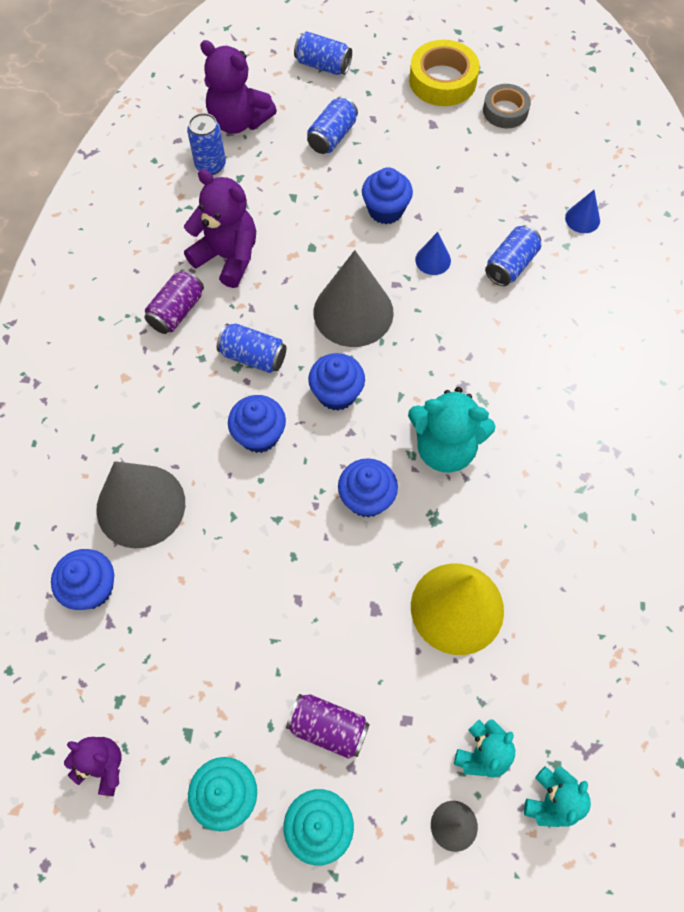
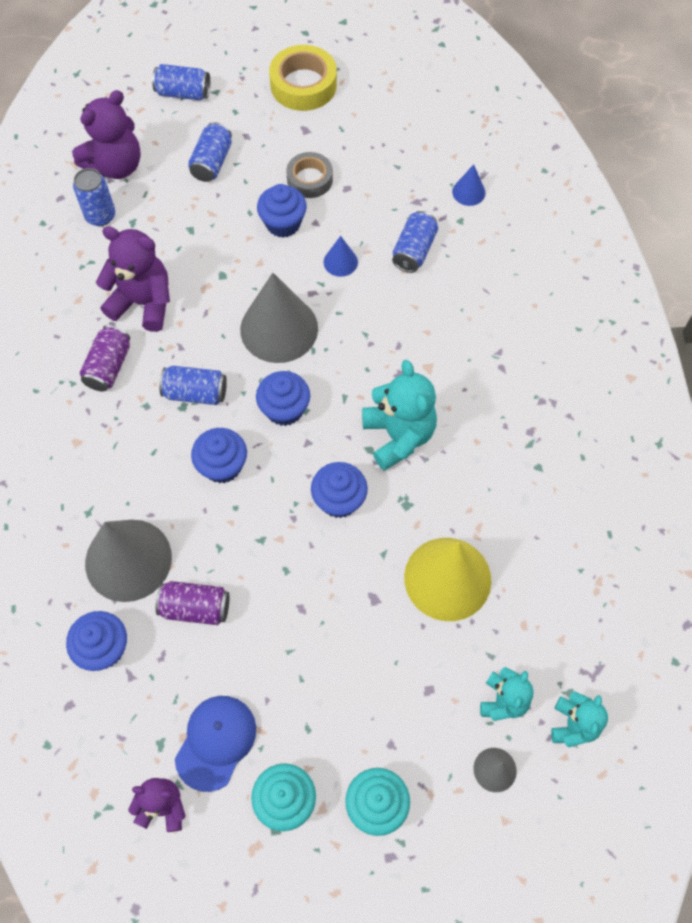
camera: 15 degrees left, 0 degrees up
purple teddy bear [200,40,277,134] -> purple teddy bear turned 60 degrees counterclockwise [72,90,141,179]
purple can [286,694,370,759] -> purple can moved to [156,581,230,625]
turquoise teddy bear [408,387,496,473] -> turquoise teddy bear turned 105 degrees counterclockwise [362,360,437,471]
grey tape [483,84,531,128] -> grey tape moved to [286,152,333,198]
none -> blue cap [175,696,256,792]

